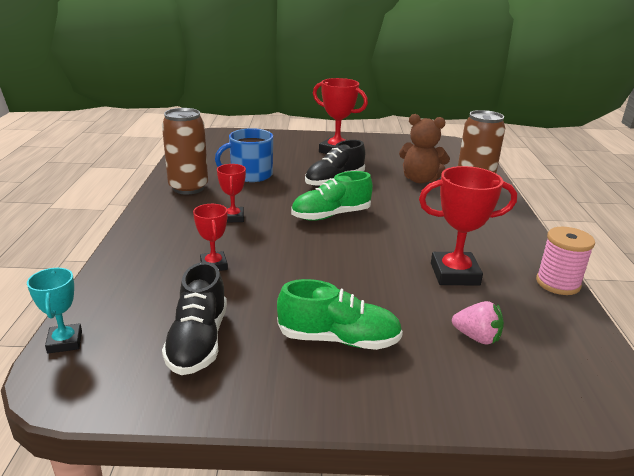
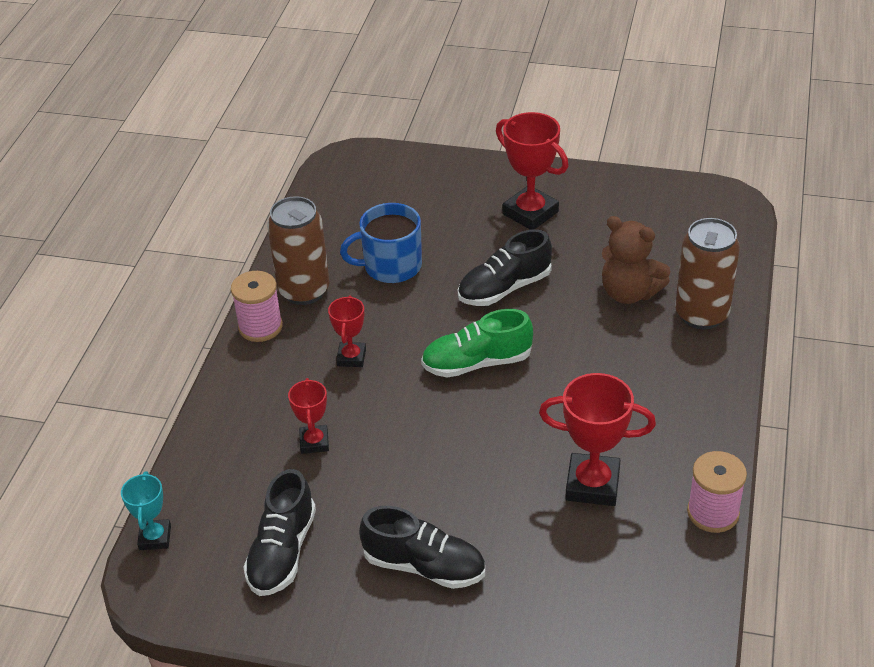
camera: 15 degrees right, 15 degrees up
green shoe [277,279,403,350] -> black shoe [359,506,485,589]
pink strawberry [452,301,504,344] -> none
none -> pink spool [231,271,283,342]

